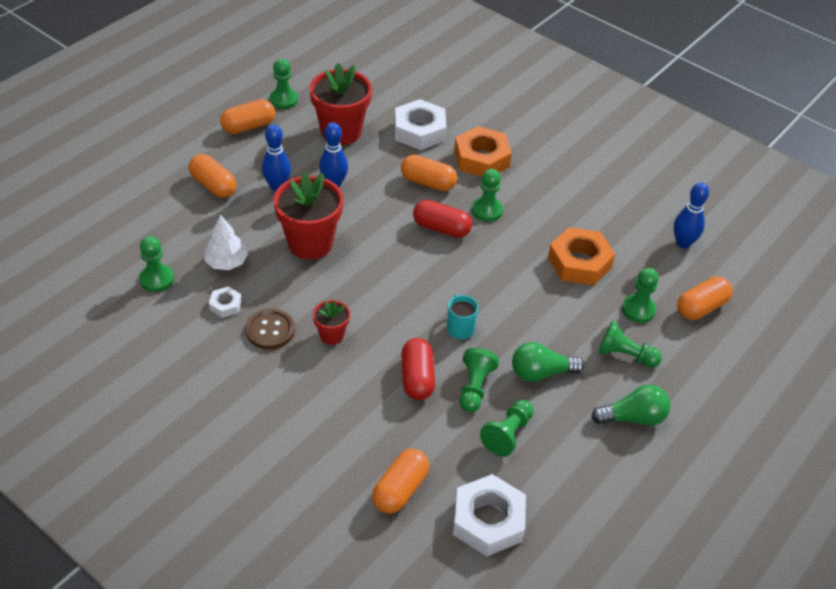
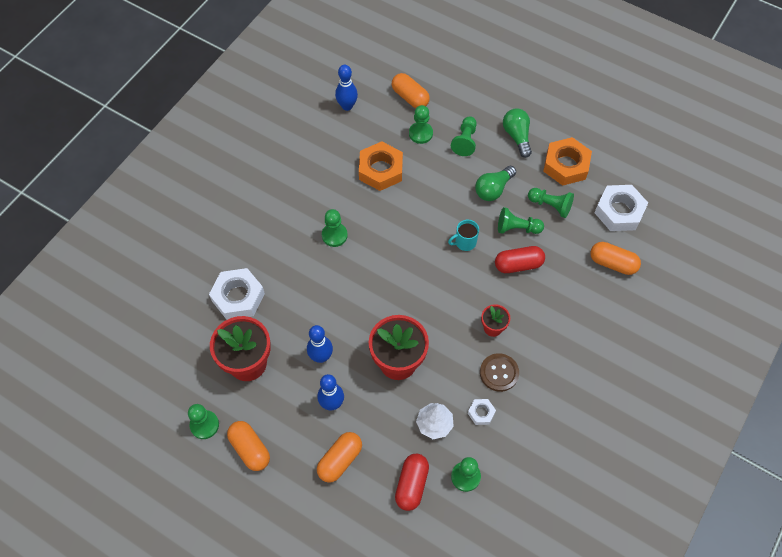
camera: 95 degrees left, 15 degrees up
orange capsule [401,155,457,191] -> none
red capsule [413,200,472,238] -> red capsule moved to [395,454,429,511]
orange nut [454,126,512,177] -> orange nut moved to [543,137,592,186]
green light bulb [512,342,585,382] -> green light bulb turned 60 degrees clockwise [475,166,516,201]

